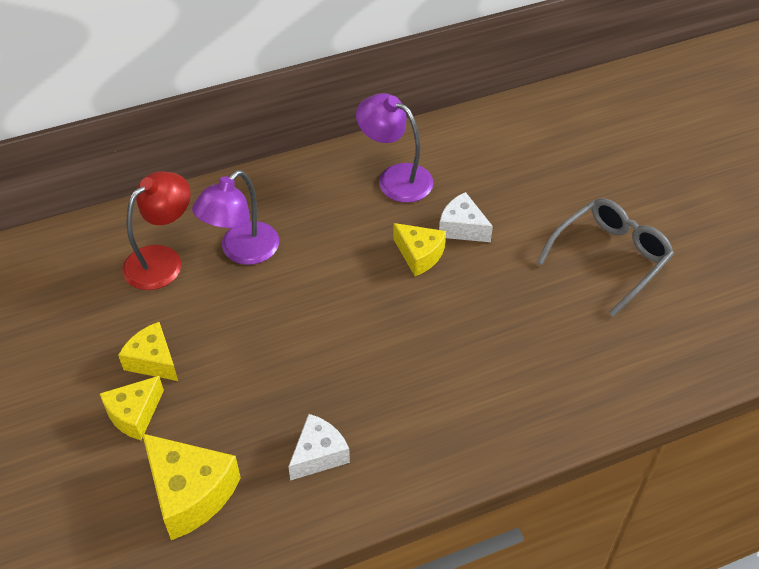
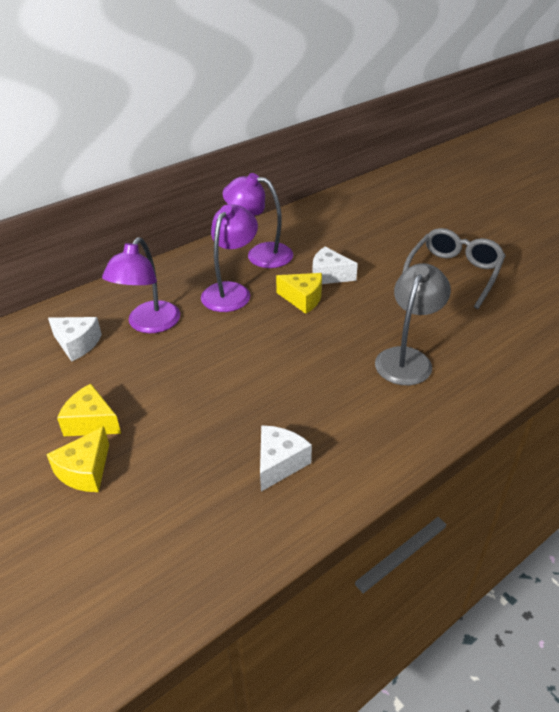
camera: 15 degrees left, 10 degrees down
red lamp [122,171,191,290] -> white cheese [48,317,102,362]
yellow cheese [142,433,241,540] -> none
none -> purple lamp [201,204,258,312]
none -> grey lamp [375,263,451,385]

